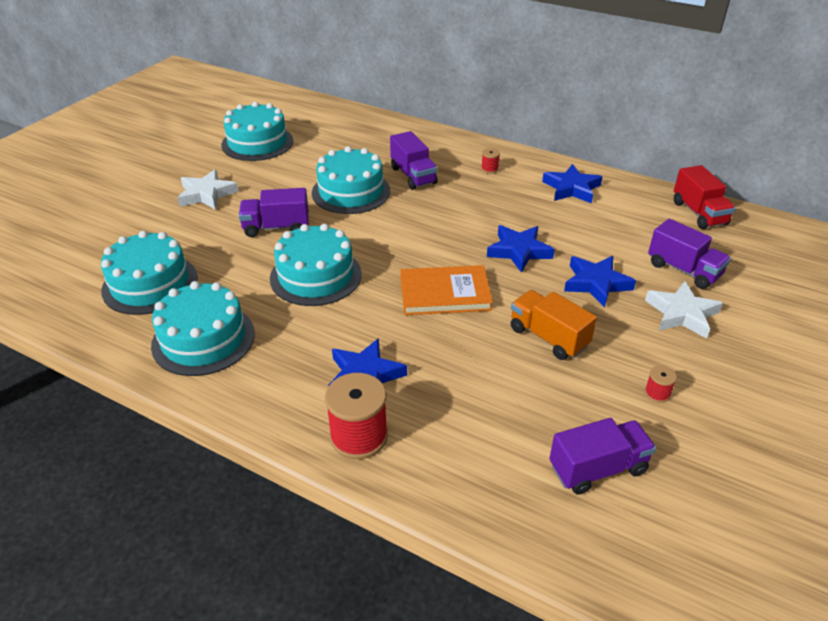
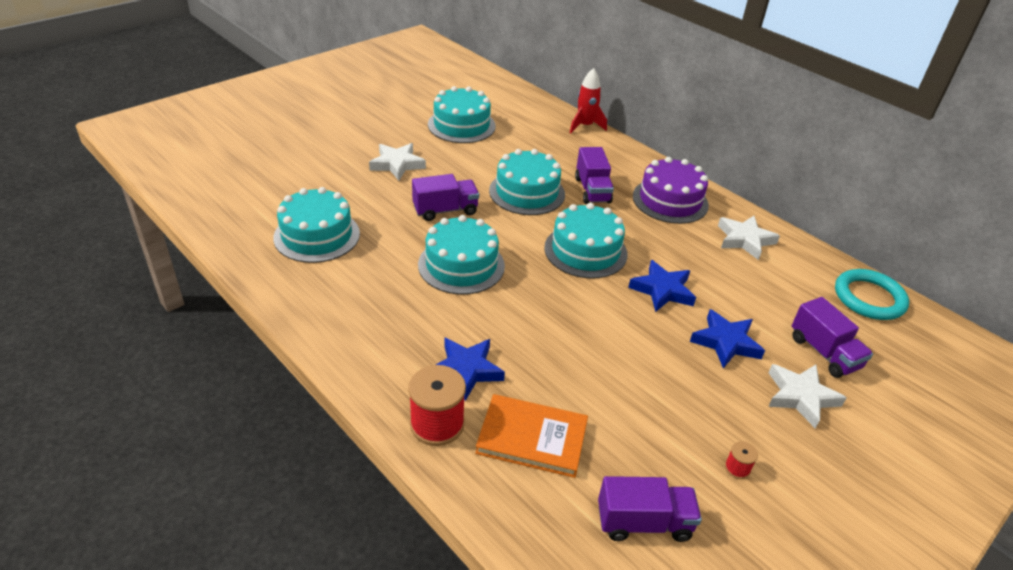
camera: 15 degrees right, 0 degrees up
turquoise cake [151,281,255,376] -> turquoise cake moved to [544,203,628,278]
purple truck [239,188,309,237] -> purple truck turned 150 degrees clockwise [412,174,479,221]
orange book [400,265,493,315] -> orange book moved to [475,394,588,478]
red spool [481,148,500,173] -> purple cake [633,157,709,224]
orange truck [511,290,597,360] -> none
blue star [542,164,602,204] -> white star [718,216,780,260]
red truck [674,165,736,229] -> turquoise ring [835,269,909,320]
none -> red rocket [570,68,607,133]

